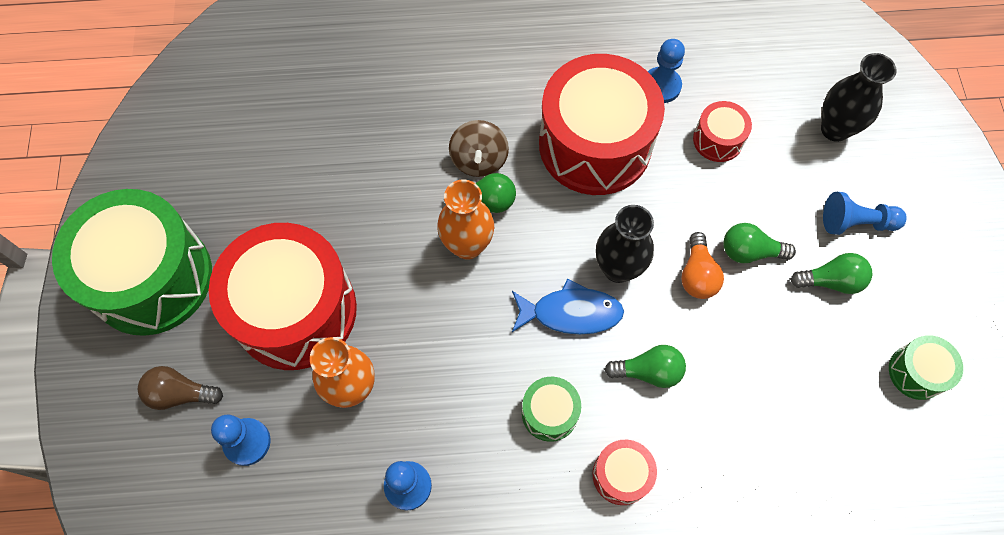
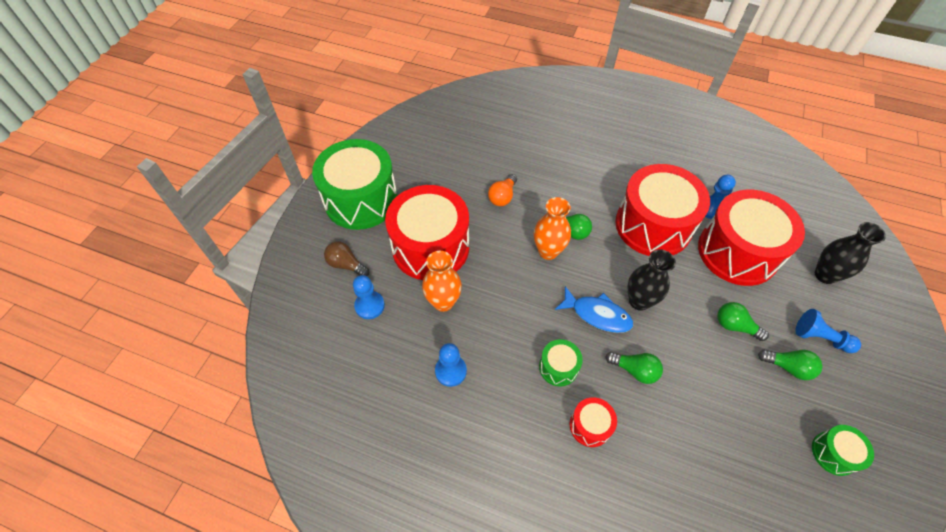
camera: 25 degrees right, 10 degrees down
brown spinning top [449,120,509,177] -> none
orange light bulb [681,232,724,299] -> orange light bulb moved to [488,174,517,206]
red drum [693,101,752,162] -> red drum [698,190,805,286], size x2.26

